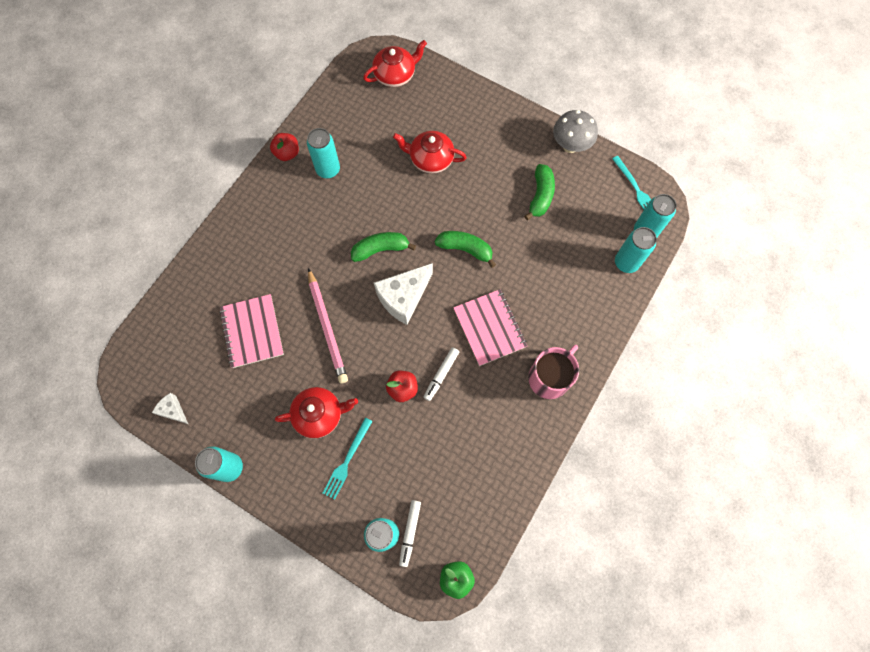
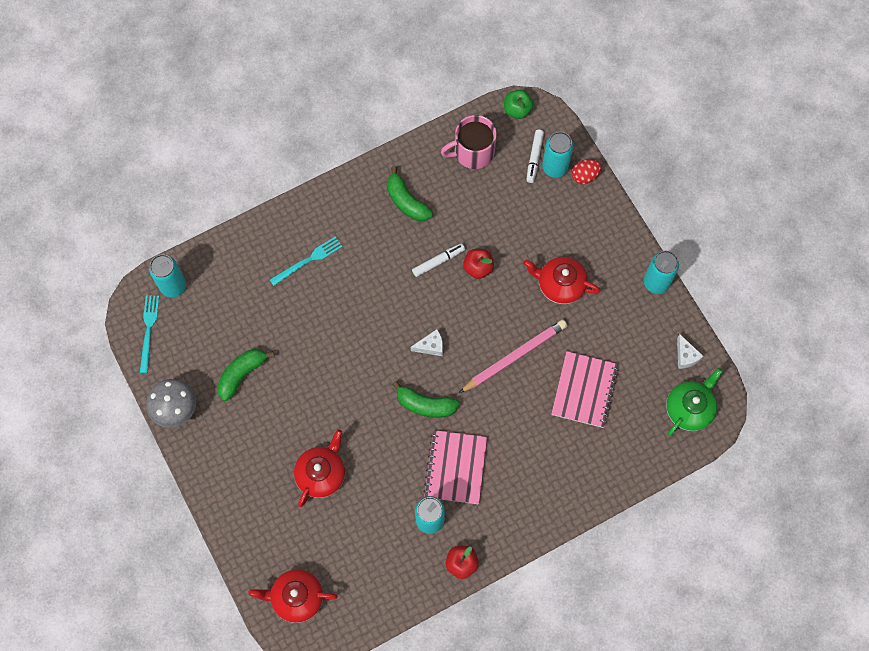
camera: 150 degrees left, 0 degrees up
pink pencil [308,268,348,383] -> pink pencil turned 45 degrees clockwise [459,320,567,393]
turquoise fork [323,418,372,500] -> turquoise fork moved to [270,237,342,286]
white cheese [374,263,433,325] -> white cheese [411,329,443,356], size x0.51
red teapot [393,131,467,174] -> red teapot turned 105 degrees counterclockwise [294,429,345,507]
white marker [399,500,421,567] -> white marker turned 150 degrees clockwise [527,130,544,183]
green banana [435,231,496,268] -> green banana moved to [387,166,433,222]
pink notebook [453,289,527,366] -> pink notebook moved to [423,430,487,504]
pink mug [528,345,579,399] -> pink mug moved to [441,115,497,169]
turquoise can [615,227,657,273] -> none
none -> red egg [572,159,602,184]
none -> green teapot [666,368,723,436]

